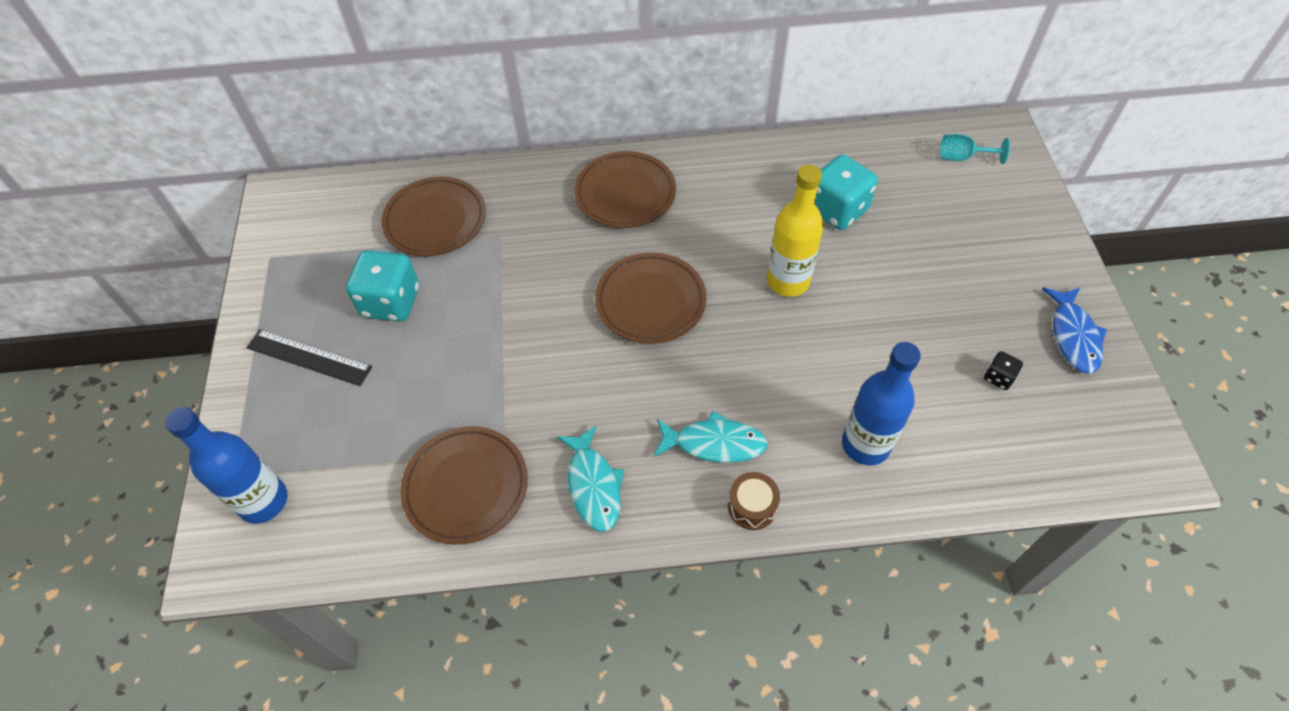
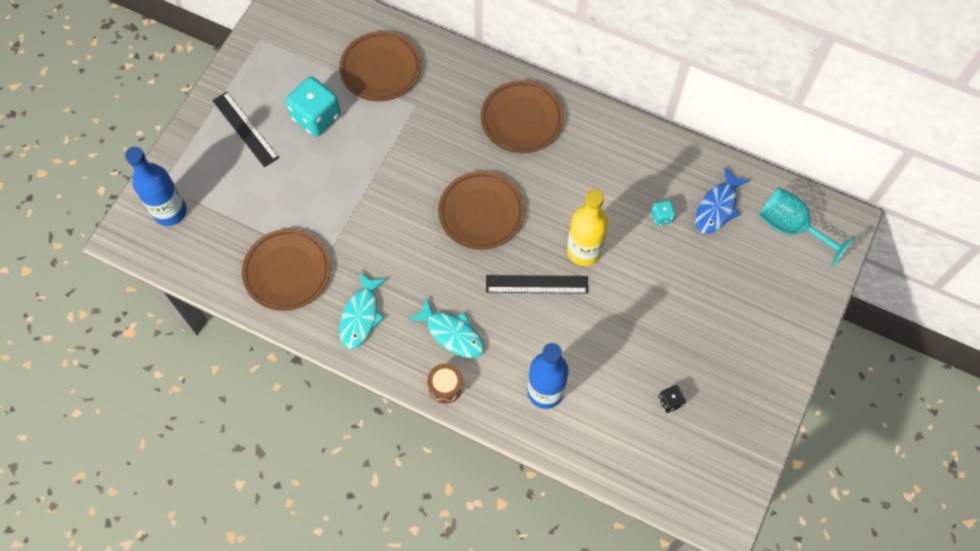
camera: 30 degrees right, 10 degrees up
turquoise dice [815,154,878,230] -> turquoise dice [652,200,676,226], size x0.47
turquoise goblet [940,134,1010,164] -> turquoise goblet [759,187,855,267], size x1.66
blue fish [1042,287,1107,374] -> blue fish moved to [695,167,750,234]
none -> black ruler [486,275,588,294]

